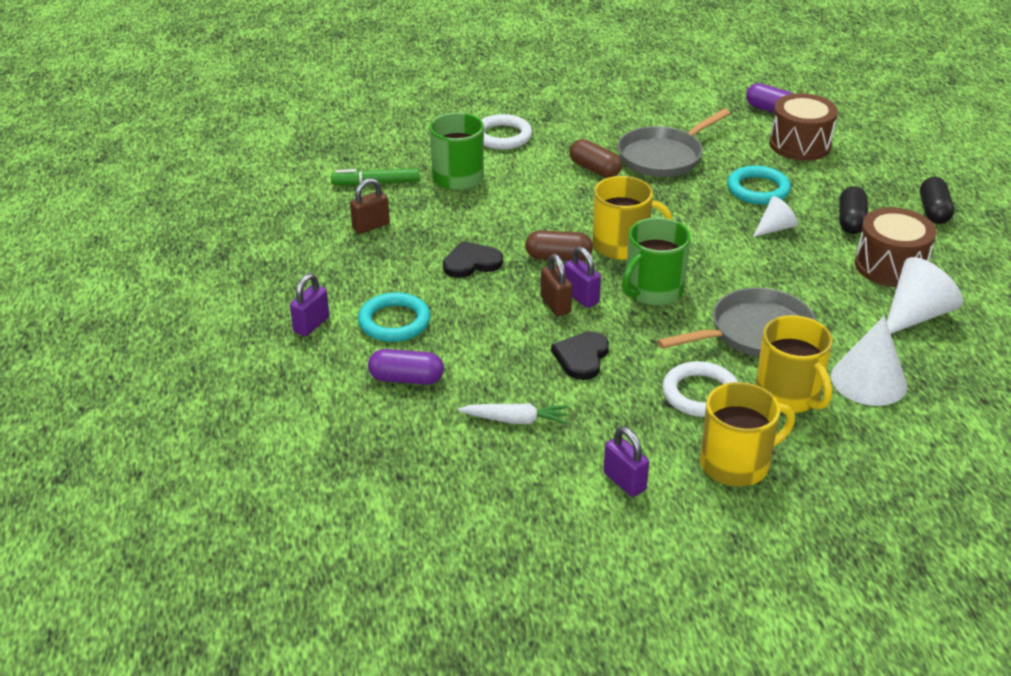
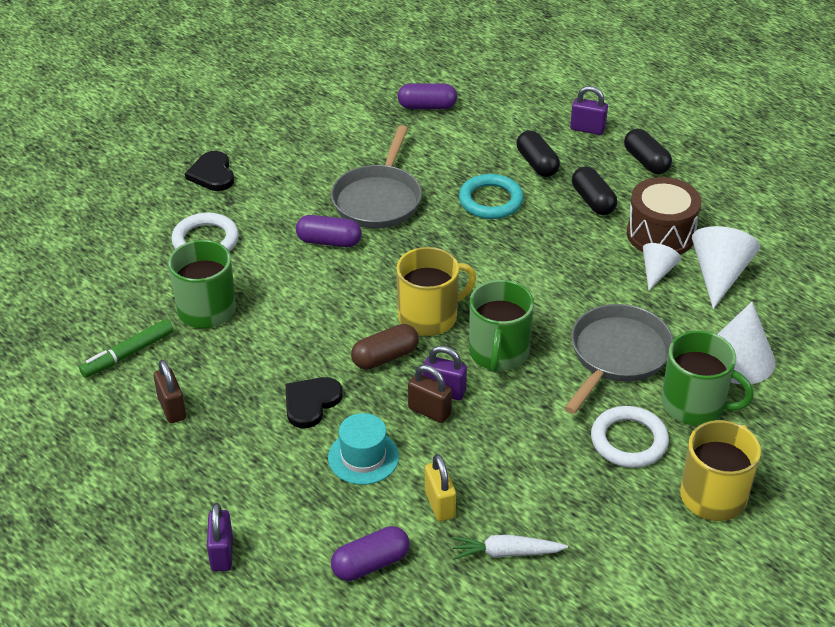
camera: 35 degrees left, 5 degrees up
brown padlock [350,178,390,234] -> brown padlock turned 45 degrees counterclockwise [154,360,186,423]
turquoise ring [358,292,431,342] -> none
white carrot [458,403,568,424] -> white carrot turned 150 degrees counterclockwise [452,535,568,560]
black heart [551,331,609,380] -> black heart moved to [185,151,234,191]
brown capsule [570,139,622,178] -> purple capsule [296,215,362,247]
purple padlock [603,426,649,497] -> purple padlock moved to [570,86,608,135]
white cone [753,196,798,237] -> white cone moved to [643,243,681,290]
yellow mug [755,315,833,413] -> green mug [662,331,754,425]
brown drum [769,93,838,161] -> none
none -> turquoise hat [328,413,399,485]
none -> yellow padlock [425,454,456,521]
none -> black capsule [517,130,560,177]

